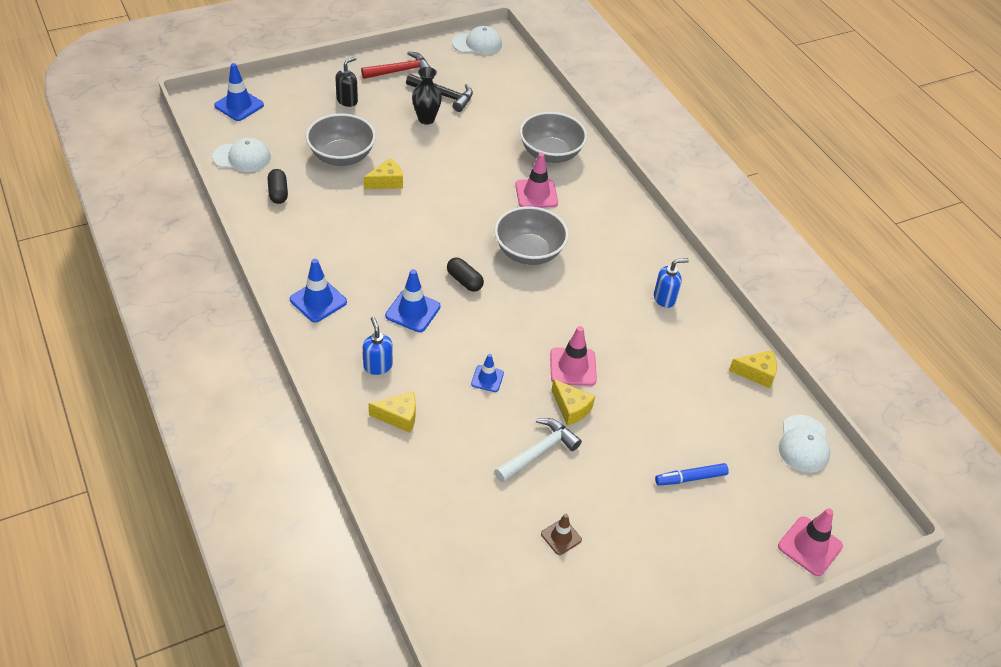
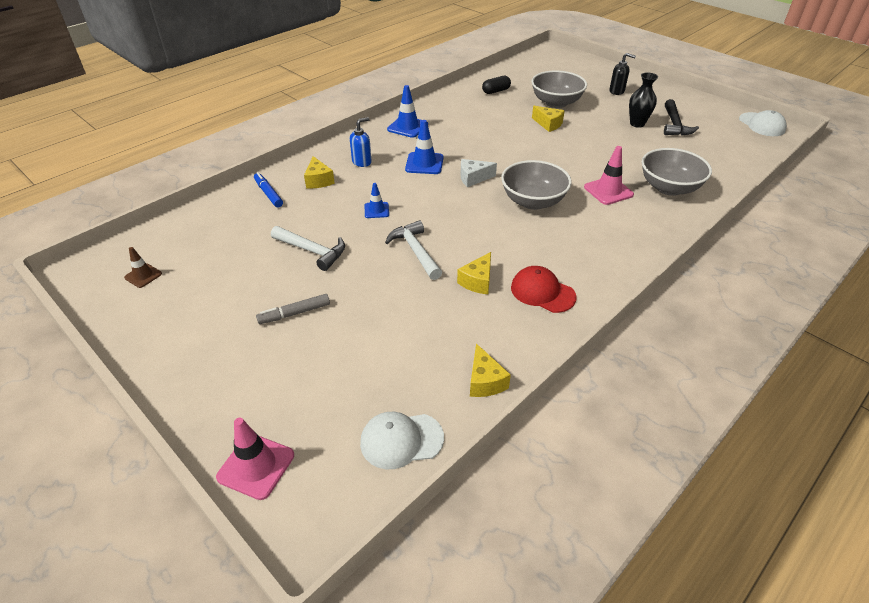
camera: 75 degrees right, 5 degrees down
white cap [212,138,271,172] -> none
blue traffic cone [214,63,264,121] -> none
red hammer [361,51,430,79] -> none
black capsule [447,257,484,292] -> white cheese [460,159,497,187]
brown traffic cone [541,514,582,555] -> brown traffic cone moved to [124,247,162,288]
pink traffic cone [550,326,597,386] -> white hammer [385,220,442,280]
yellow cheese [551,379,595,426] -> yellow cheese moved to [457,252,491,294]
blue soap dispenser [654,258,689,308] -> red cap [511,266,577,313]
blue marker [655,463,729,486] -> blue marker moved to [254,172,283,207]
none -> grey marker [256,294,330,324]

